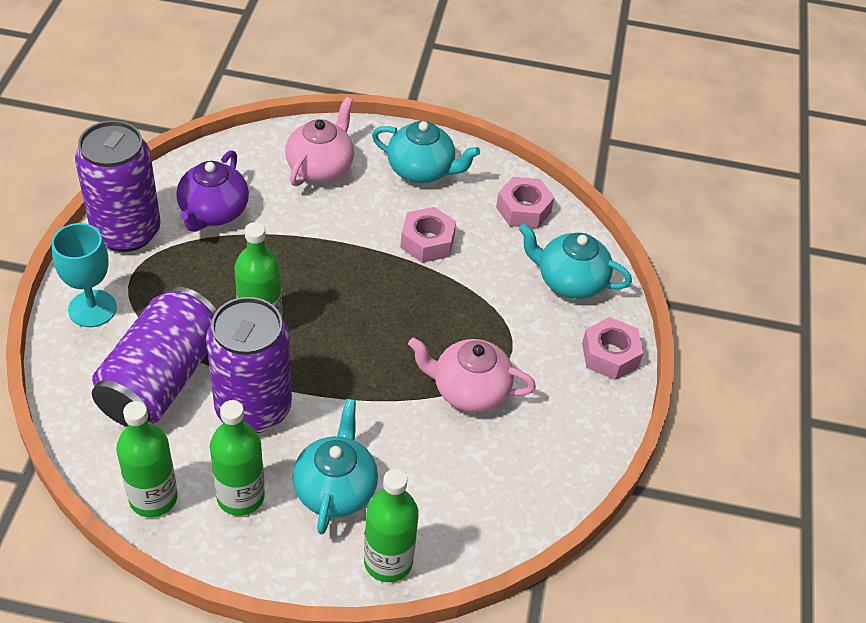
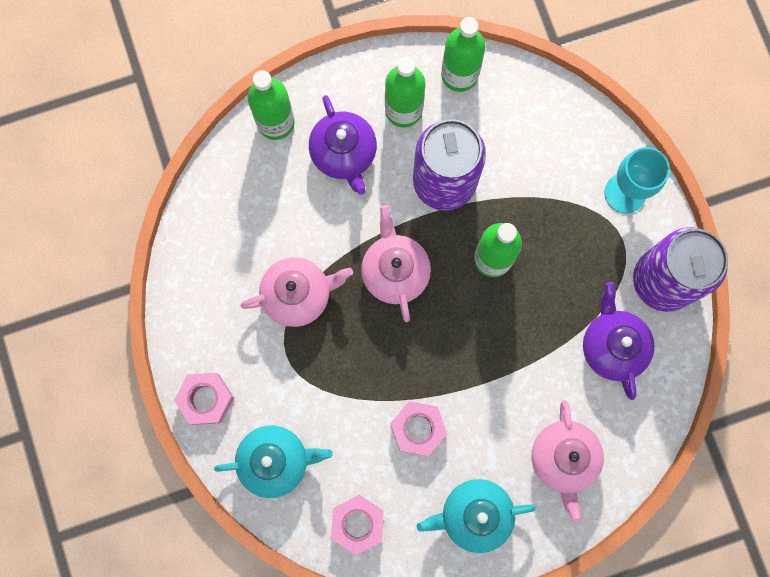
camera: 155 degrees right, 30 degrees up
purple can [92,286,217,427] -> none
turquoise teapot [293,399,378,534] -> purple teapot [309,95,377,195]
none -> pink teapot [361,205,431,322]

